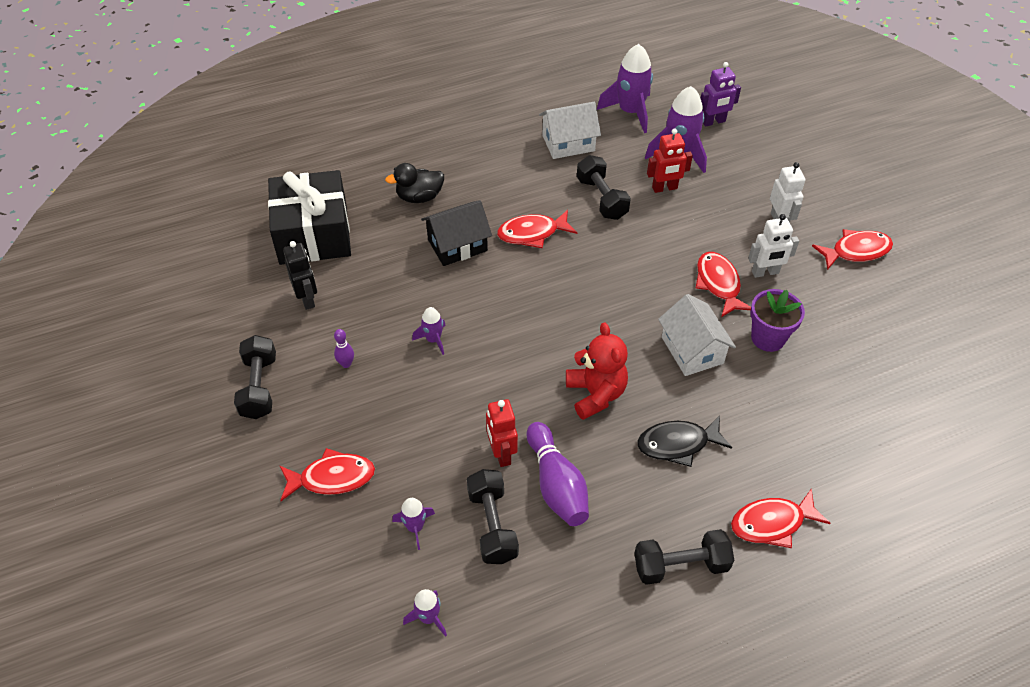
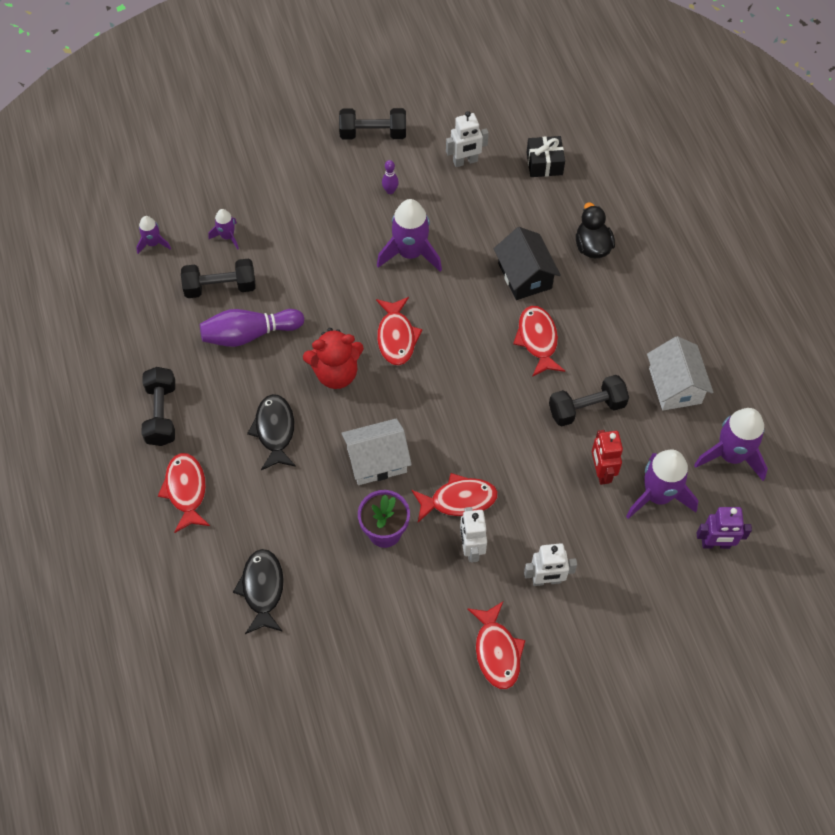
camera: 95 degrees right, 10 degrees up
black gift [268,170,351,265] -> black gift [526,136,565,177], size x0.48
red fish [280,448,375,501] -> red fish moved to [376,297,423,366]
black robot [283,241,317,310] -> white robot [446,111,489,167]
purple rocket [412,307,446,355] -> purple rocket [377,199,442,272], size x1.92
red robot [486,399,518,467] -> none
purple robot [701,62,741,127] -> purple robot turned 75 degrees counterclockwise [697,507,752,549]
none -> black fish [233,549,284,634]

